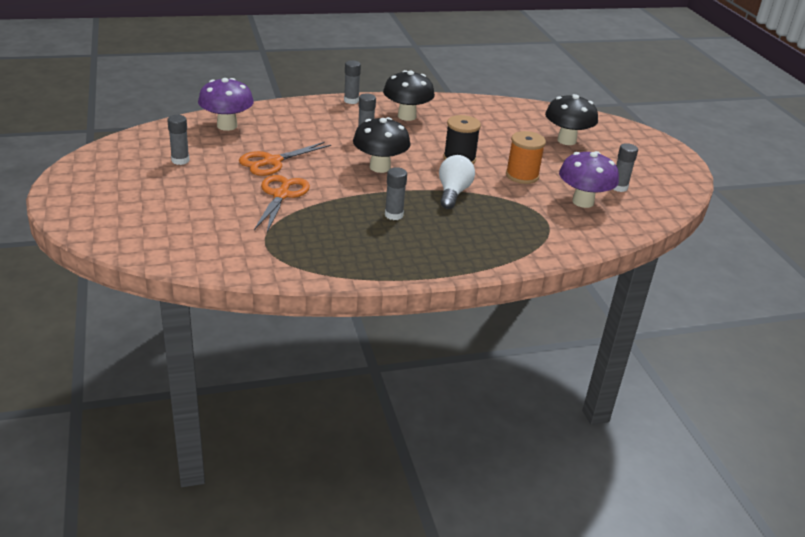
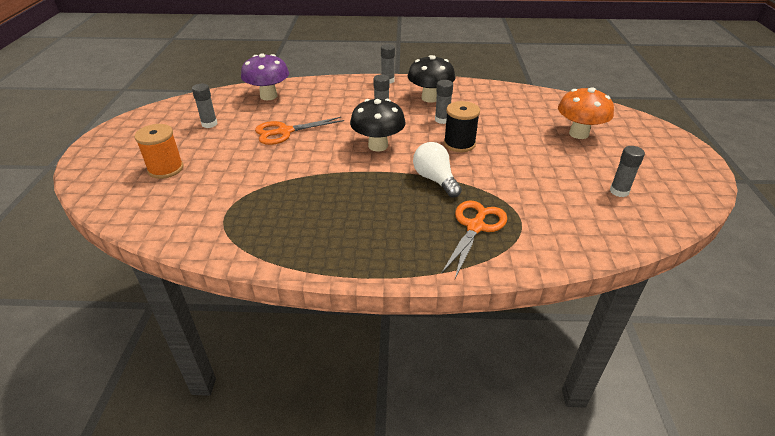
camera: 20 degrees right, 5 degrees up
orange scissors [254,175,310,232] -> orange scissors moved to [441,200,507,279]
grey glue stick [385,167,407,220] -> grey glue stick moved to [435,80,453,124]
white light bulb [439,155,475,209] -> white light bulb turned 60 degrees counterclockwise [413,142,462,198]
orange spool [506,131,546,184] -> orange spool moved to [135,124,184,179]
black mushroom [545,94,598,145] -> orange mushroom [558,87,614,139]
purple mushroom [559,151,619,208] -> none

